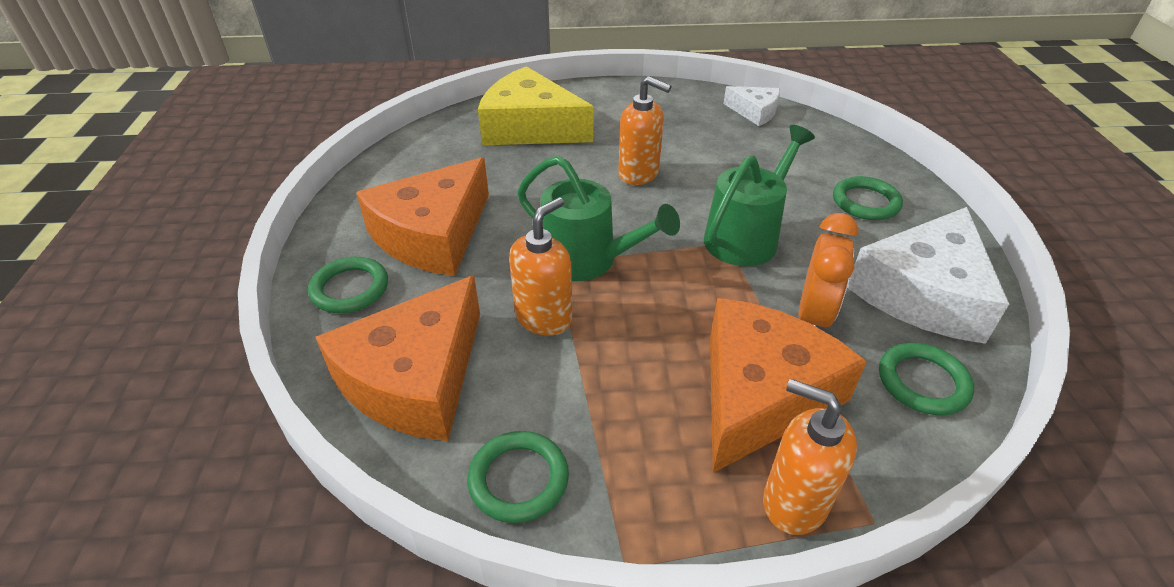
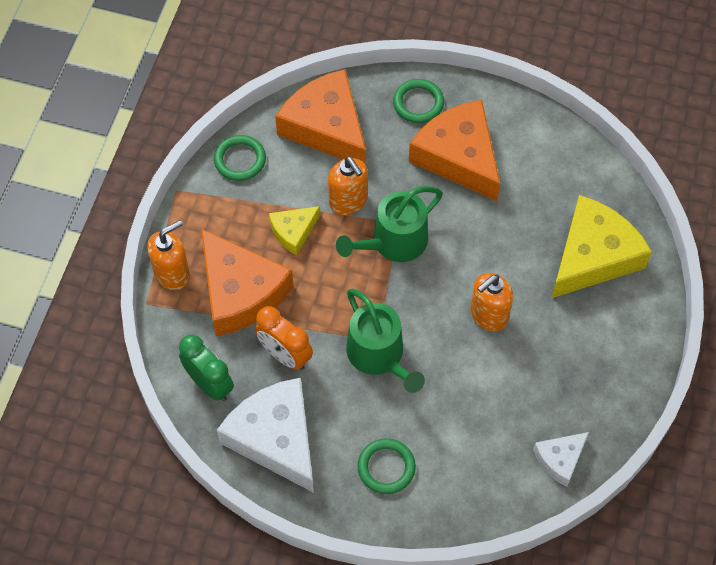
camera: 110 degrees right, 20 degrees up
green ring [879,343,974,415] -> green clock [179,334,234,401]
none -> yellow cheese [269,206,320,255]

